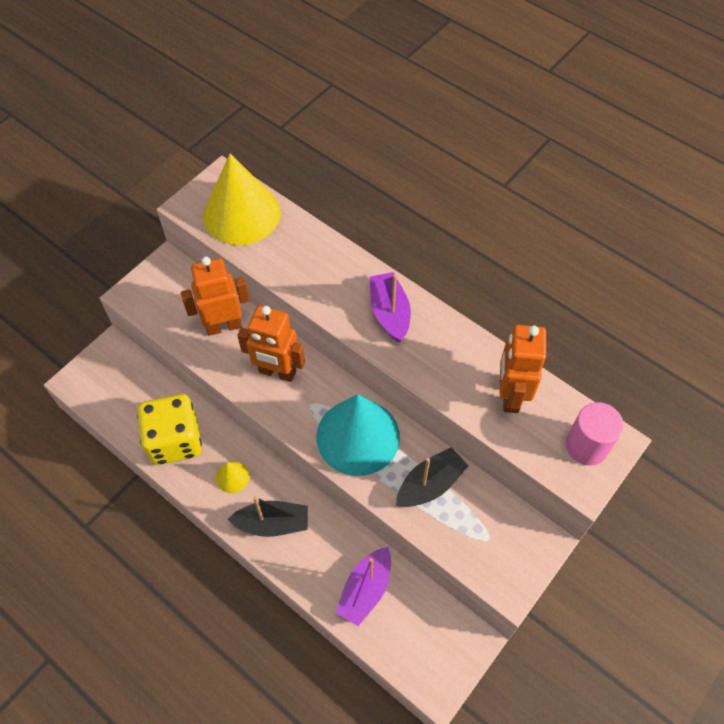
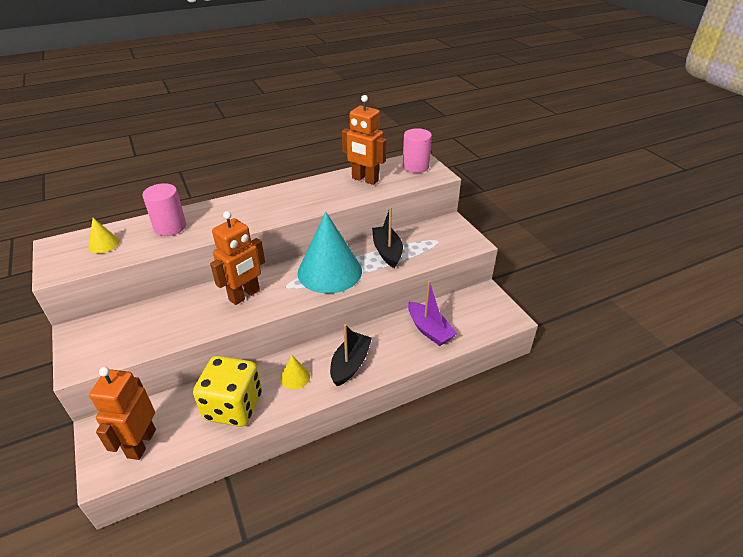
camera: 65 degrees left, 20 degrees down
orange robot [181,257,250,336] -> orange robot moved to [89,367,156,460]
yellow cone [203,154,281,245] -> yellow cone [88,218,120,253], size x0.42
purple boat [369,272,411,342] -> none
none -> pink cylinder [142,183,186,236]

